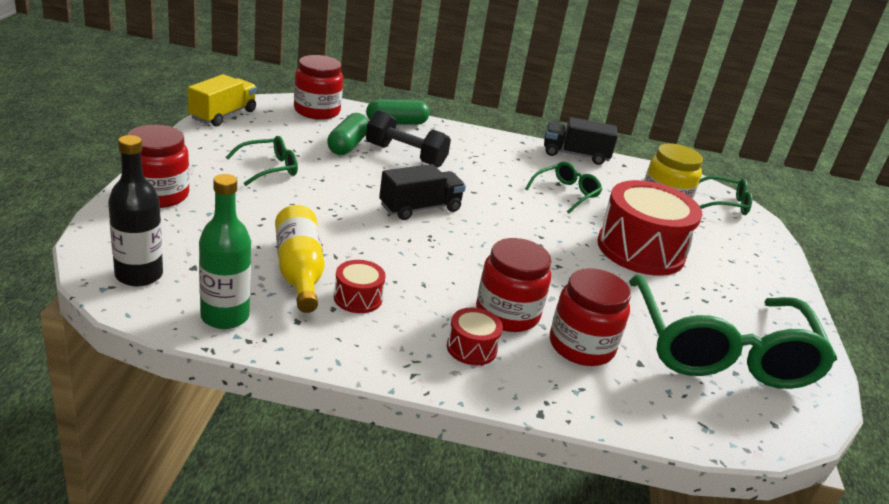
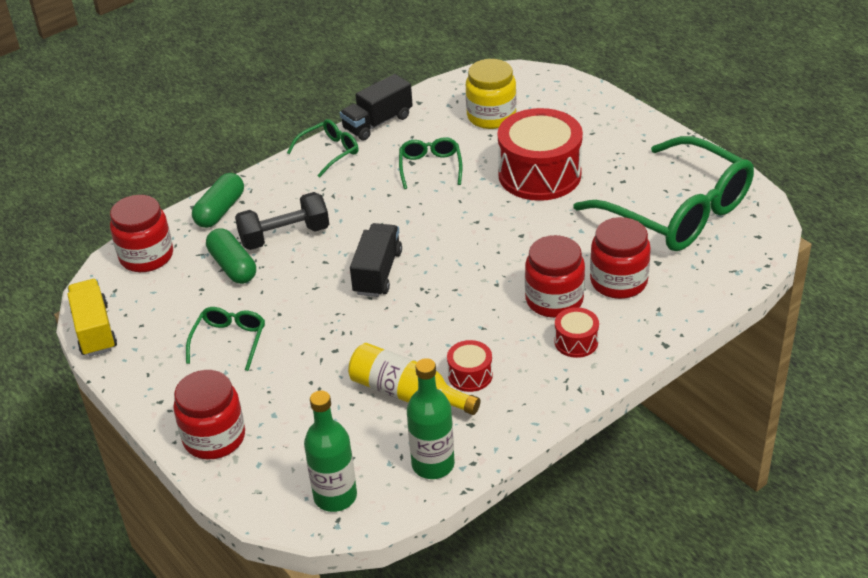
camera: 40 degrees left, 10 degrees up
black bottle [108,135,163,287] -> green bottle [304,390,357,512]
green glasses [699,176,752,215] -> green glasses moved to [287,119,358,178]

